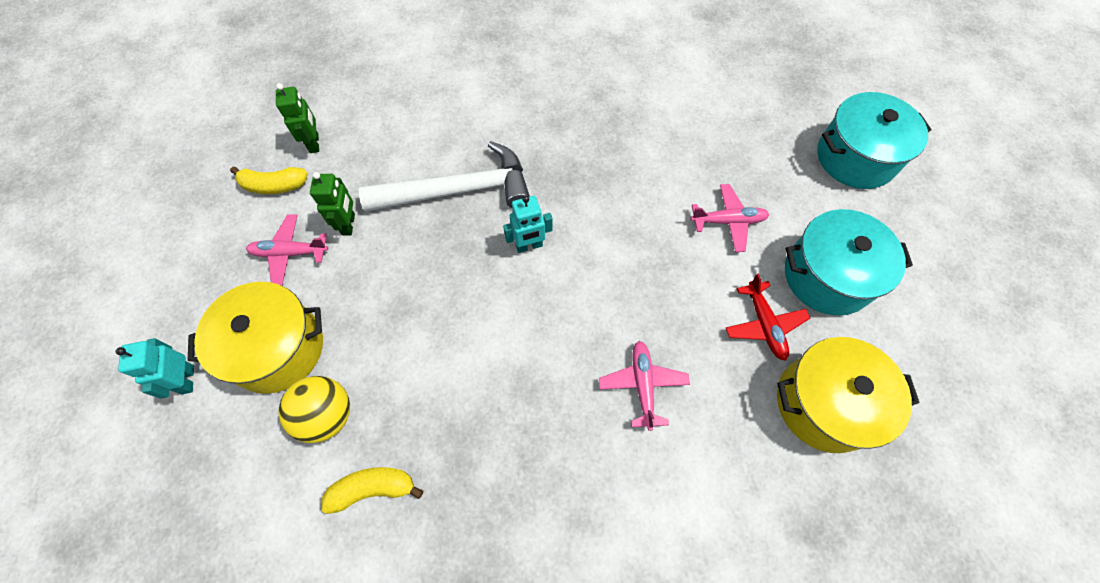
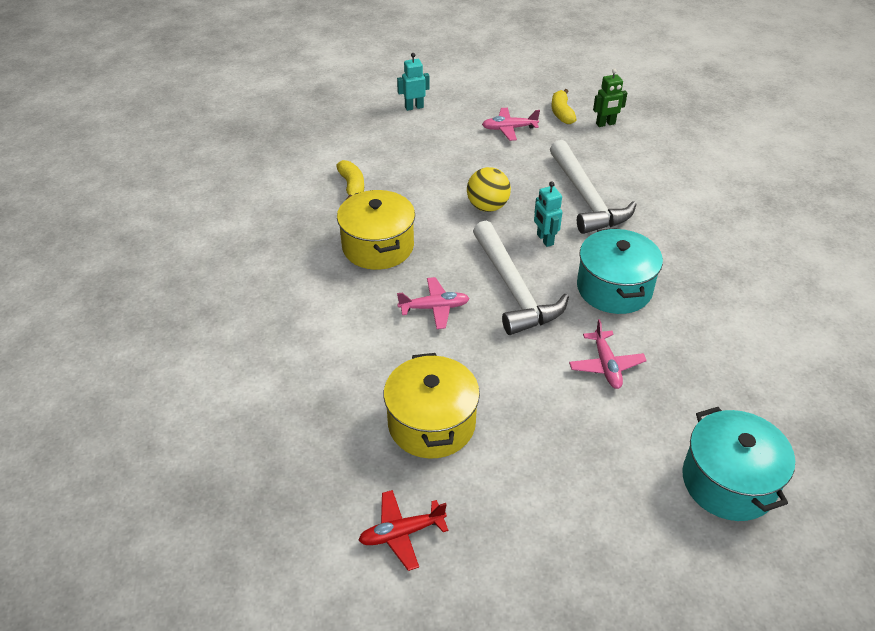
camera: 85 degrees right, 20 degrees down
yellow pot [188,282,323,394] -> yellow pot moved to [337,190,415,270]
pink plane [246,214,328,286] -> pink plane turned 90 degrees counterclockwise [482,108,540,141]
yellow ball [278,376,350,443] -> yellow ball moved to [467,167,511,212]
green robot [310,172,355,236] -> none
red plane [726,274,810,361] -> red plane moved to [358,490,448,571]
turquoise pot [785,209,913,315] -> turquoise pot moved to [577,228,663,314]
none -> white hammer [473,221,569,335]

